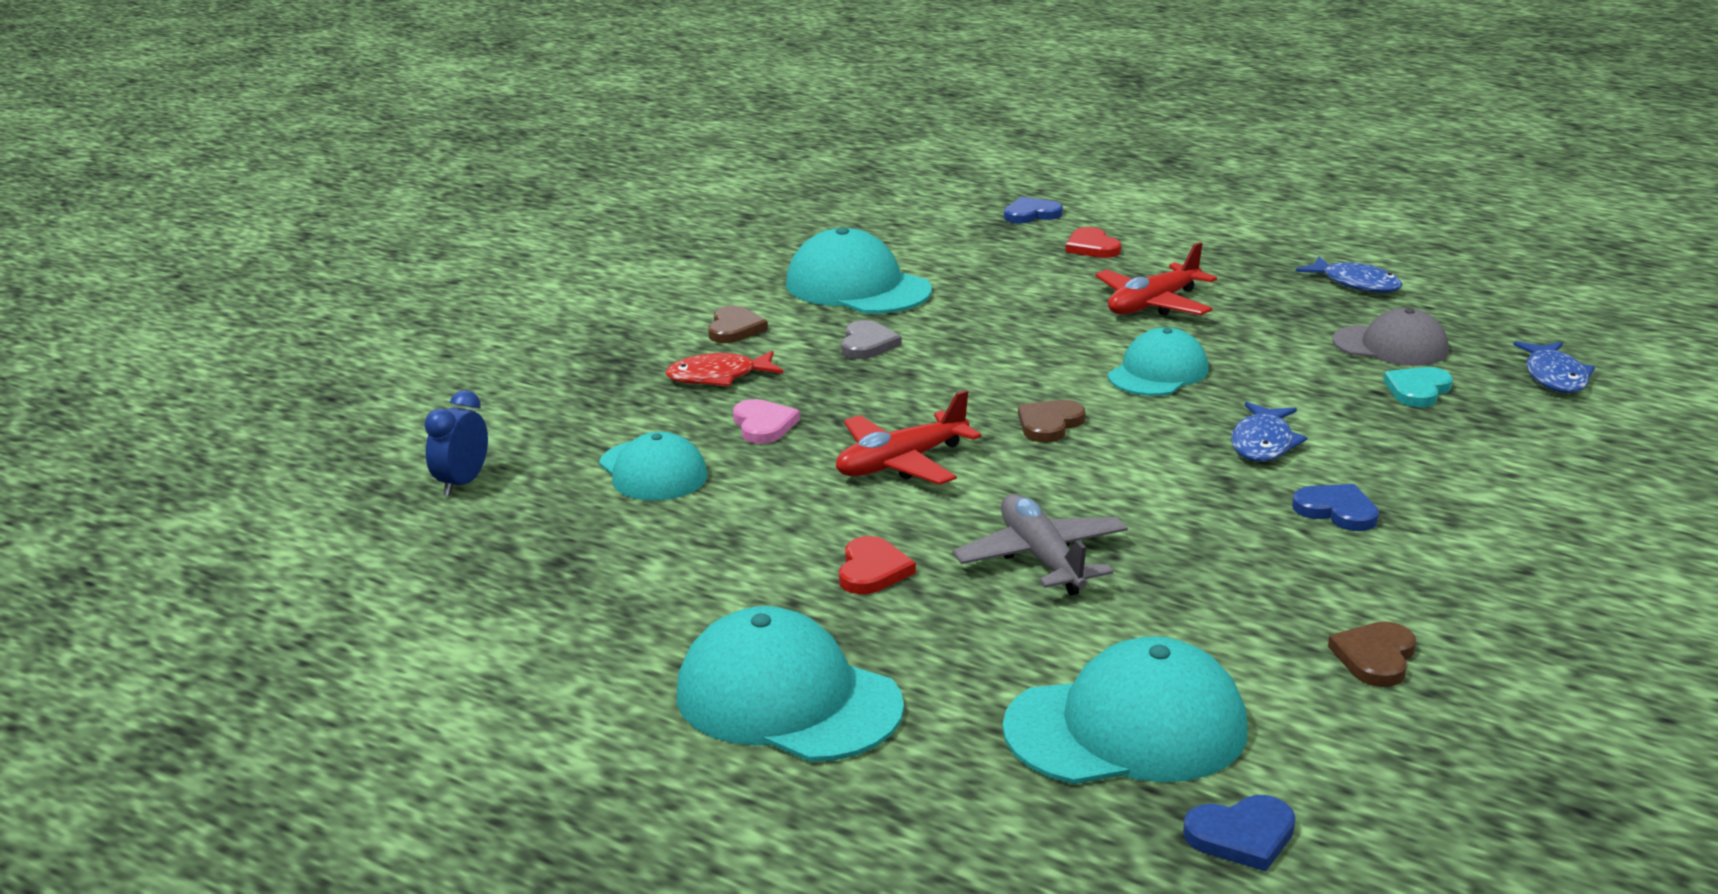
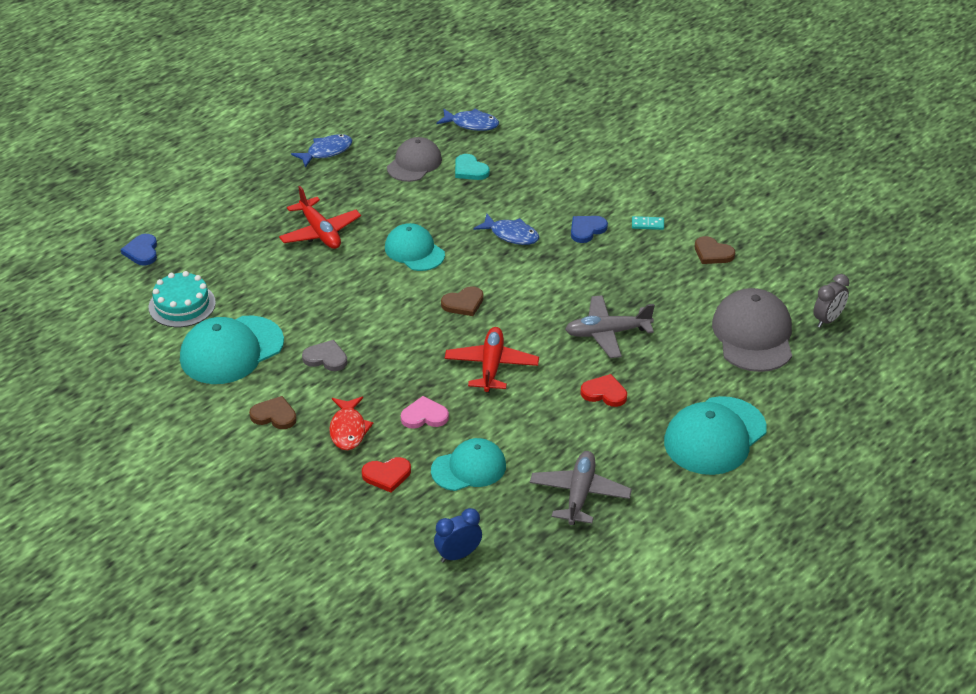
camera: 80 degrees left, 15 degrees up
blue clock [424,390,488,496] -> blue clock turned 120 degrees clockwise [434,508,482,563]
red plane [836,390,982,485] -> red plane turned 150 degrees counterclockwise [445,327,539,393]
turquoise cap [1003,636,1247,784] -> grey cap [712,288,792,372]
brown heart [1018,400,1085,442] -> brown heart turned 75 degrees counterclockwise [441,286,484,316]
red heart [1066,227,1121,258] -> red heart moved to [362,457,411,493]
blue heart [1183,795,1295,871] -> grey clock [813,274,849,328]
none -> turquoise cake [148,271,216,327]
none -> grey plane [530,451,632,525]
none -> turquoise domino [632,216,664,230]

